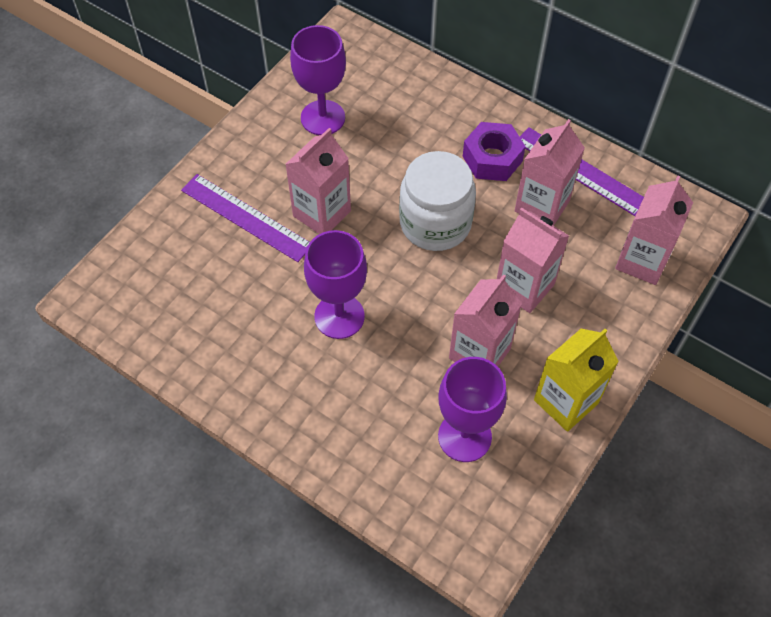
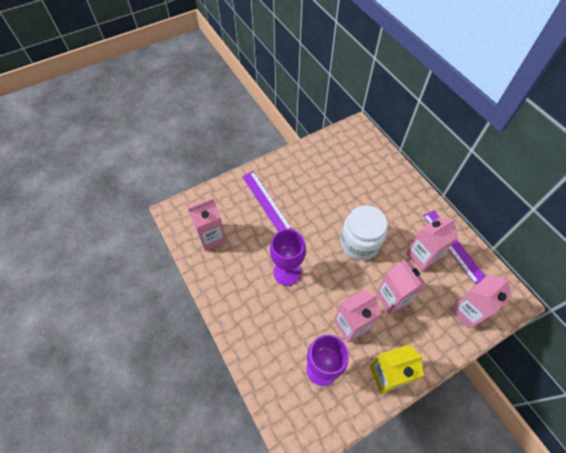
camera: 25 degrees right, 0 degrees up
pink carton [285,128,351,234] -> pink carton moved to [187,198,227,251]
purple goblet [290,25,346,135] -> none
purple nut [463,122,526,181] -> none

